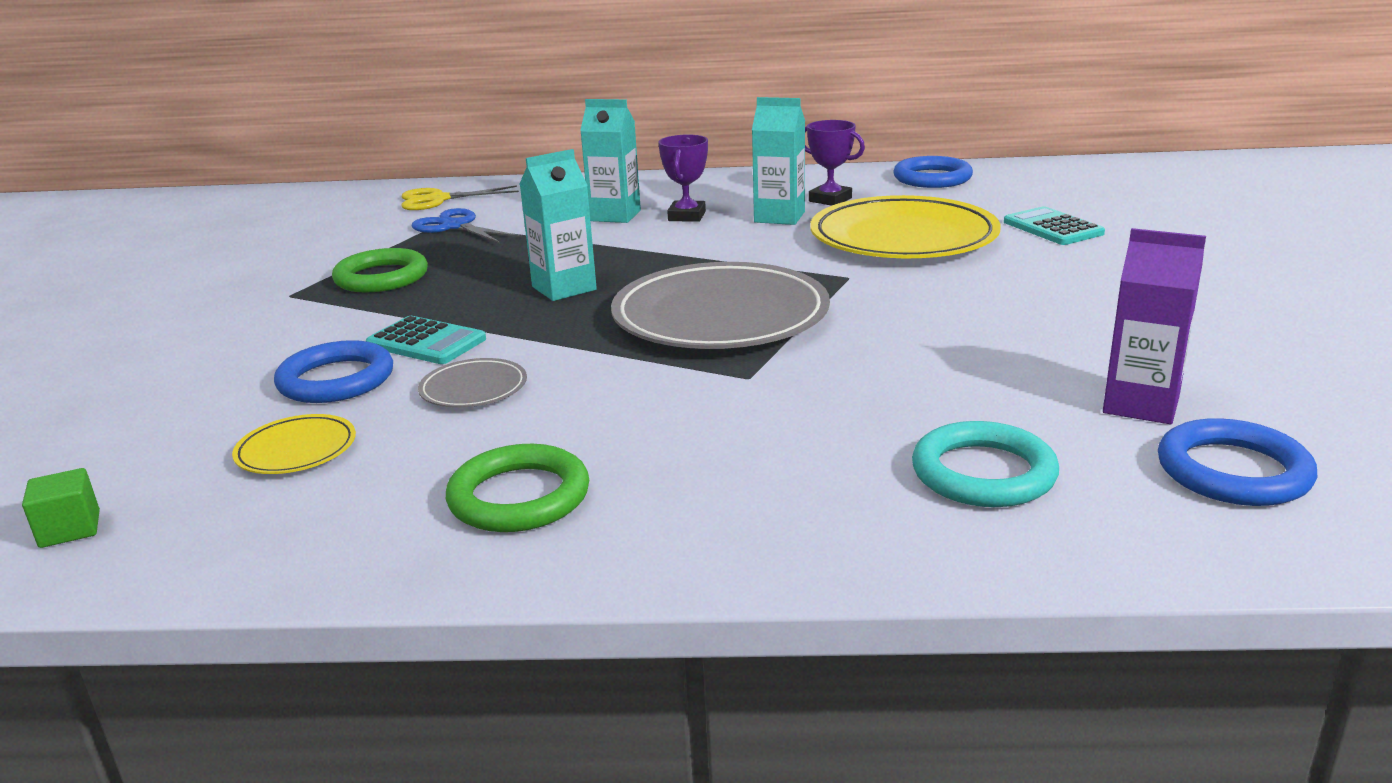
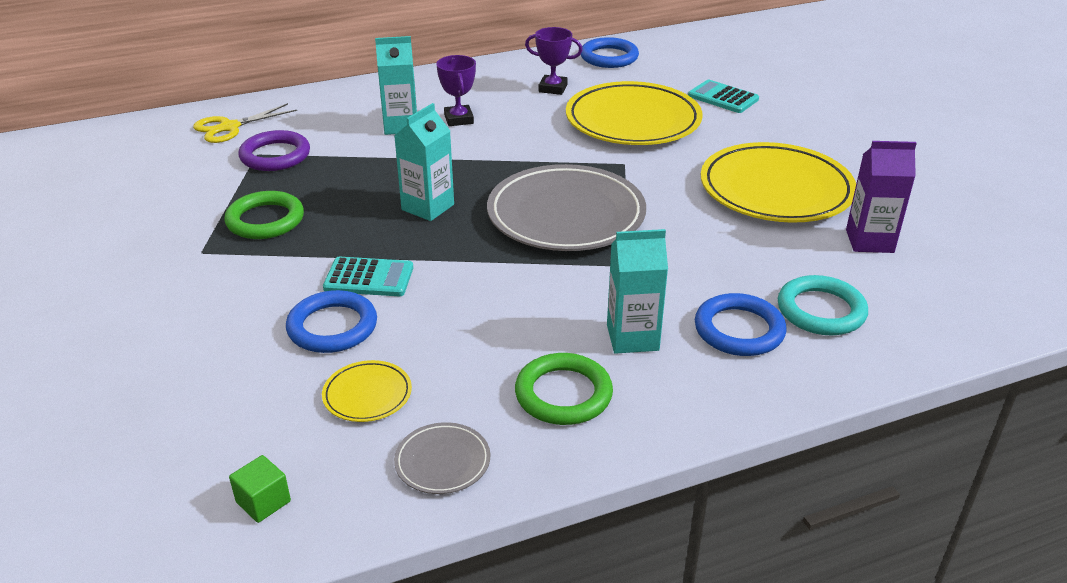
camera: 25 degrees left, 10 degrees up
blue scissors [411,208,522,243] -> purple ring [238,130,310,171]
grey plate [418,358,527,408] -> grey plate moved to [394,422,490,494]
turquoise carton [752,97,805,225] -> turquoise carton moved to [607,229,668,354]
blue ring [1158,418,1317,506] -> blue ring moved to [695,293,787,356]
none -> yellow plate [701,142,856,223]

